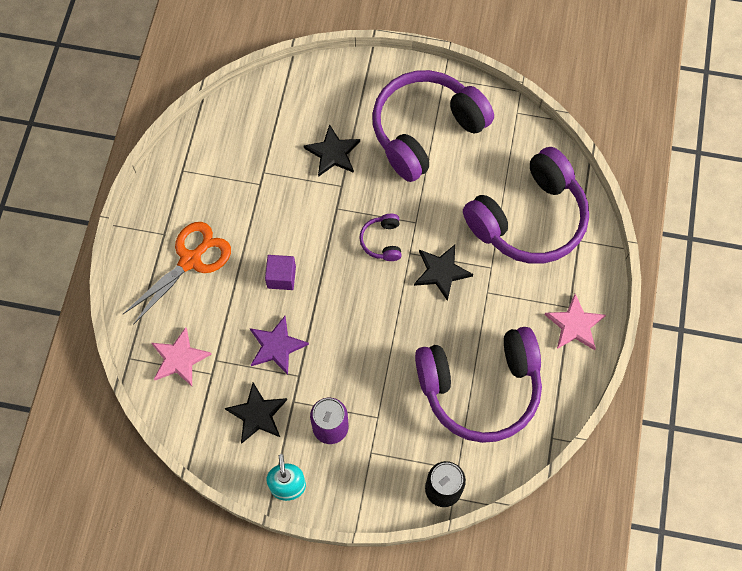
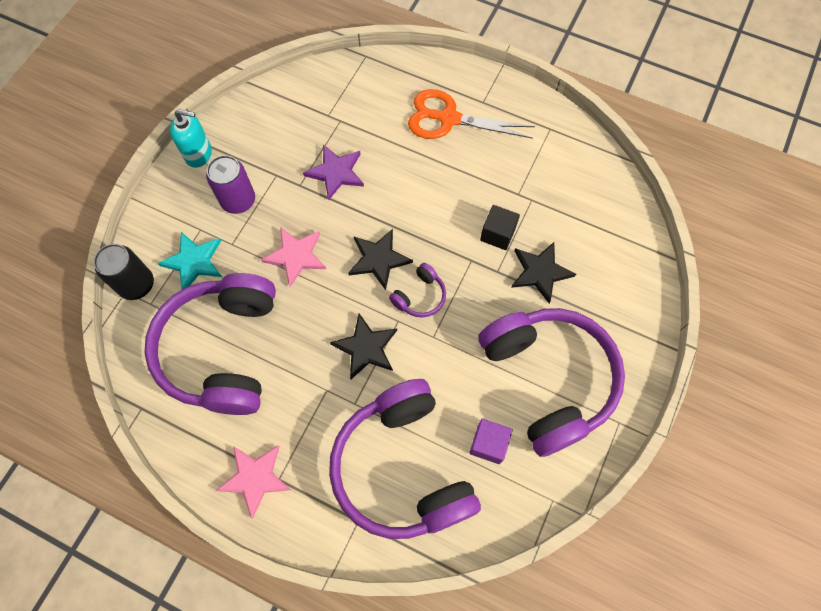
camera: 105 degrees right, 0 degrees up
orange scissors [123,222,231,325] -> orange scissors turned 135 degrees clockwise [408,89,535,139]
pink star [151,327,212,386] -> pink star moved to [261,227,326,287]
black star [225,382,287,443] -> black star moved to [348,229,413,290]
purple cube [265,255,296,290] -> purple cube moved to [469,419,513,464]
purple headphones [359,214,402,261] -> purple headphones turned 120 degrees clockwise [389,263,446,318]
none -> turquoise star [157,232,222,290]
none -> black cube [480,205,520,250]

